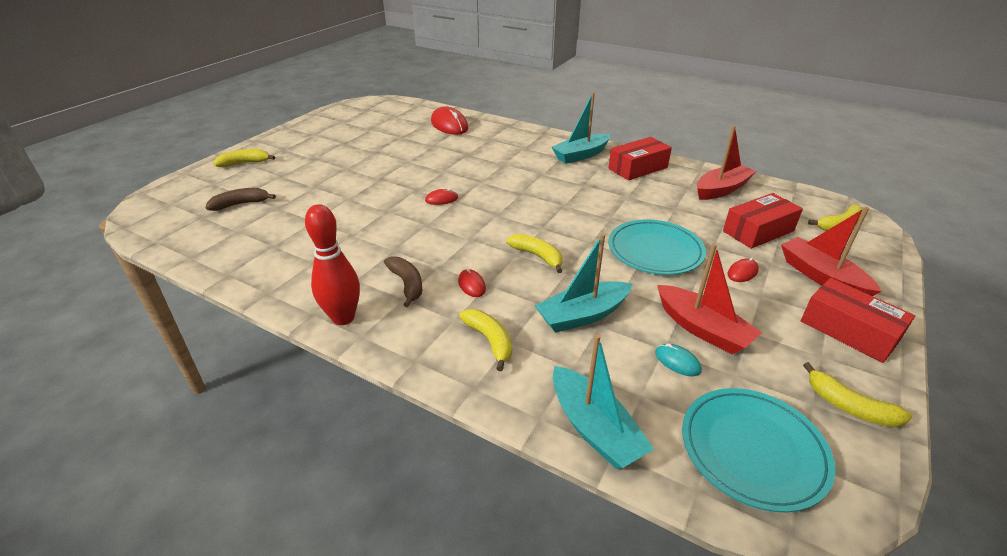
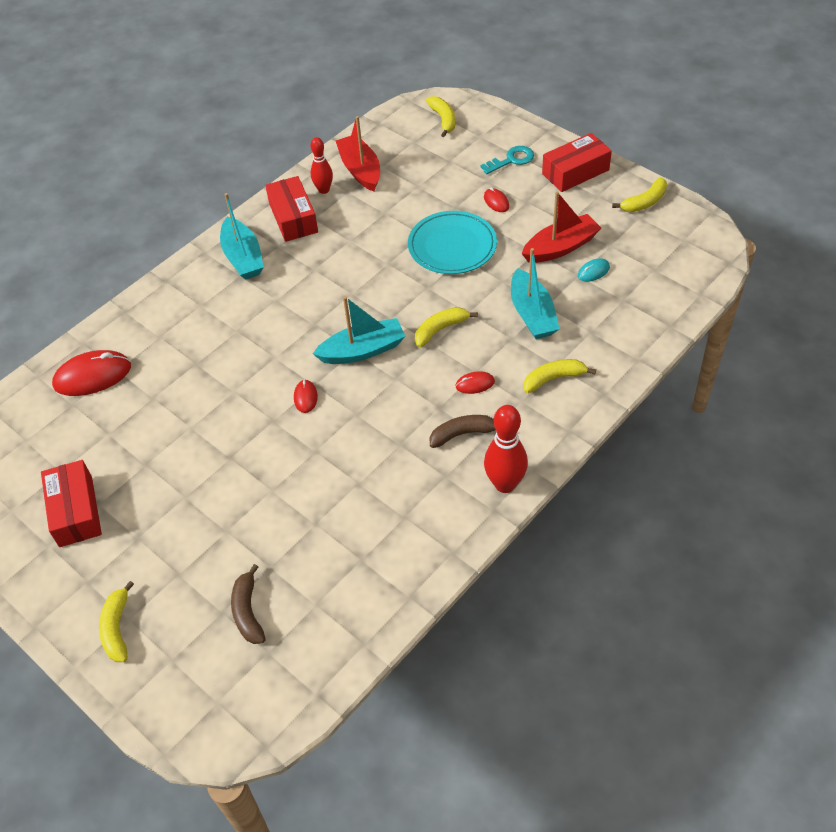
camera: 75 degrees left, 15 degrees up
turquoise boat [553,334,654,469] -> turquoise boat moved to [313,296,405,364]
turquoise plate [682,388,835,512] -> none
red box [723,193,803,249] -> red box moved to [41,460,102,547]
red boat [781,207,882,296] -> turquoise key [480,146,534,174]
none -> red bowling pin [311,137,333,194]

